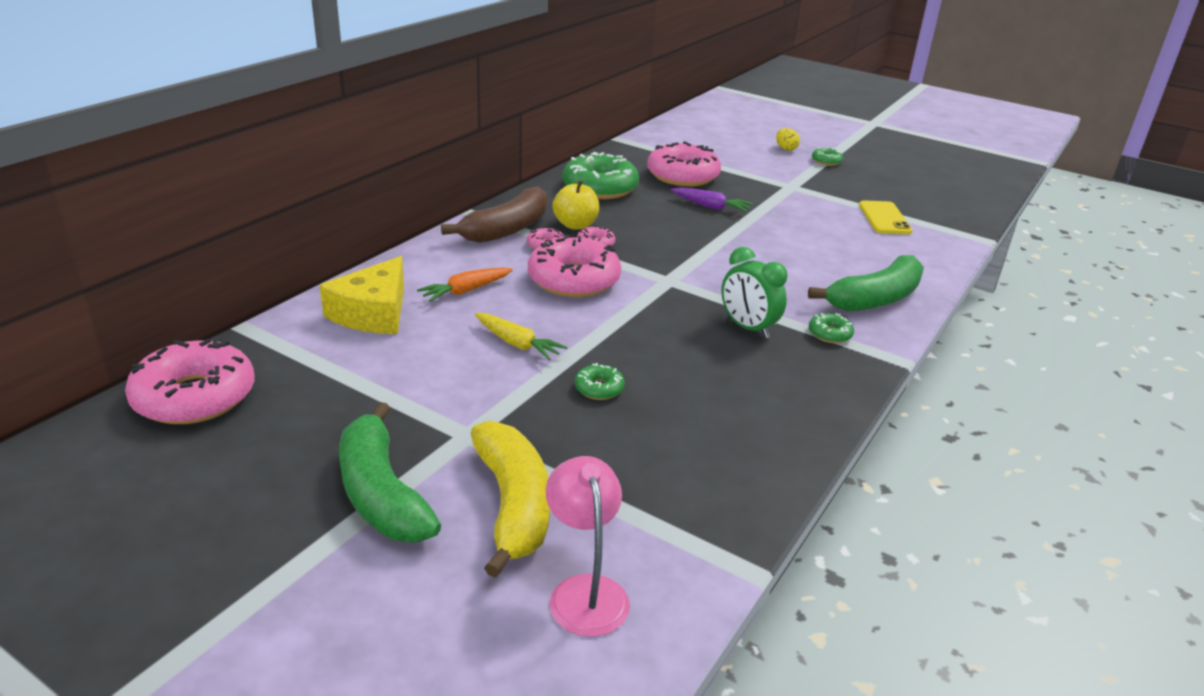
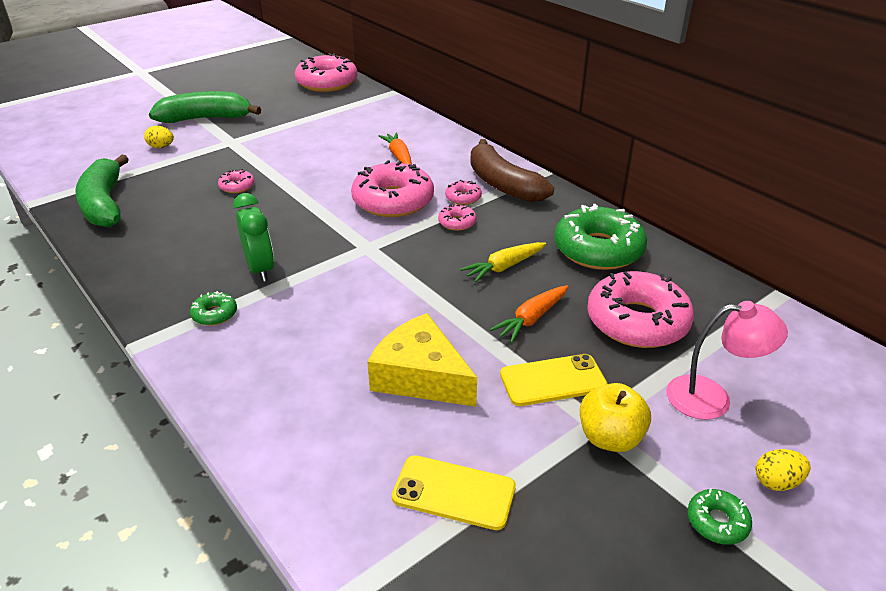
camera: 110 degrees right, 5 degrees up
yellow cheese [320,256,404,334] -> yellow cheese moved to [367,313,477,407]
yellow banana [471,421,550,578] -> yellow egg [144,126,174,148]
yellow carrot [475,313,568,360] -> yellow carrot moved to [460,242,546,282]
pink lamp [546,456,630,637] -> pink lamp moved to [666,301,788,420]
yellow apple [552,180,599,230] -> yellow apple moved to [580,383,651,452]
green donut [575,363,625,400] -> pink donut [218,169,255,193]
purple carrot [671,188,753,212] -> orange carrot [490,285,568,343]
green clock [721,247,787,338] -> green clock turned 90 degrees clockwise [233,193,274,282]
green banana [808,255,924,312] -> green banana moved to [75,155,129,227]
none -> yellow phone [500,354,607,406]

